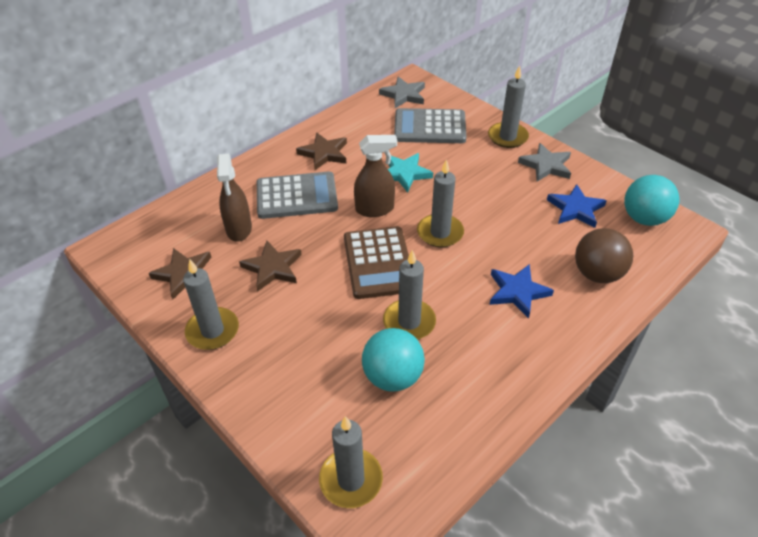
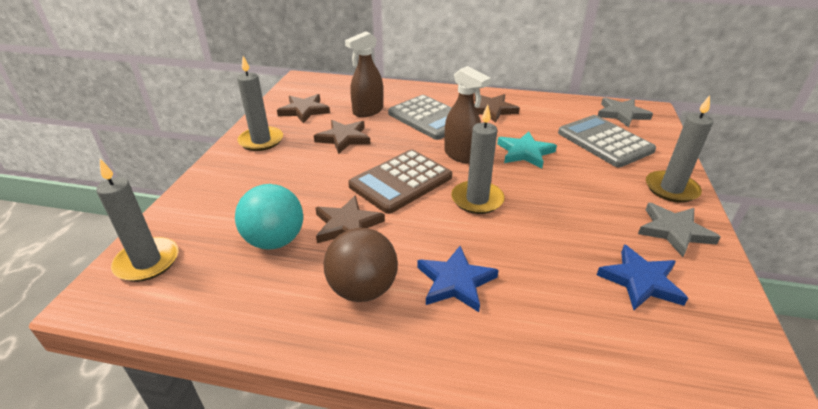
camera: 55 degrees right, 10 degrees down
grey candle [383,250,436,340] -> brown star [315,196,385,243]
brown ball [575,228,634,283] -> brown ball moved to [324,228,398,302]
turquoise ball [624,175,679,226] -> none

